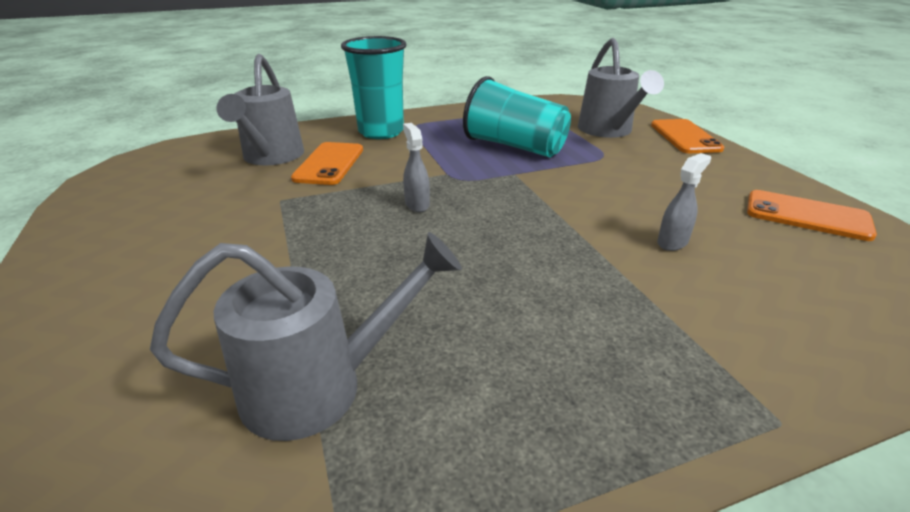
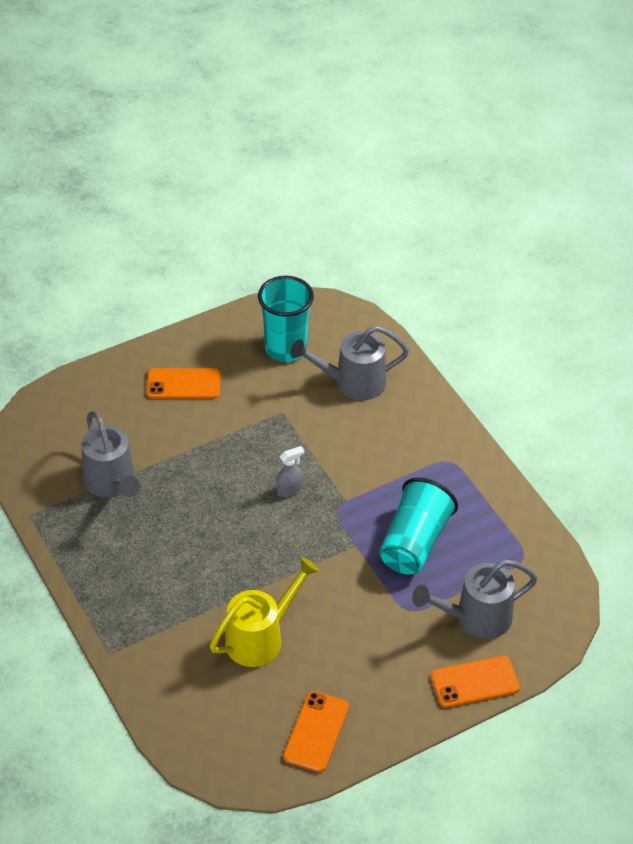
camera: 80 degrees right, 15 degrees up
orange phone [291,142,363,185] -> orange phone moved to [146,368,220,399]
turquoise cup [341,36,407,139] -> turquoise cup moved to [258,276,314,362]
grey spray bottle [657,153,711,251] -> yellow watering can [210,557,320,667]

